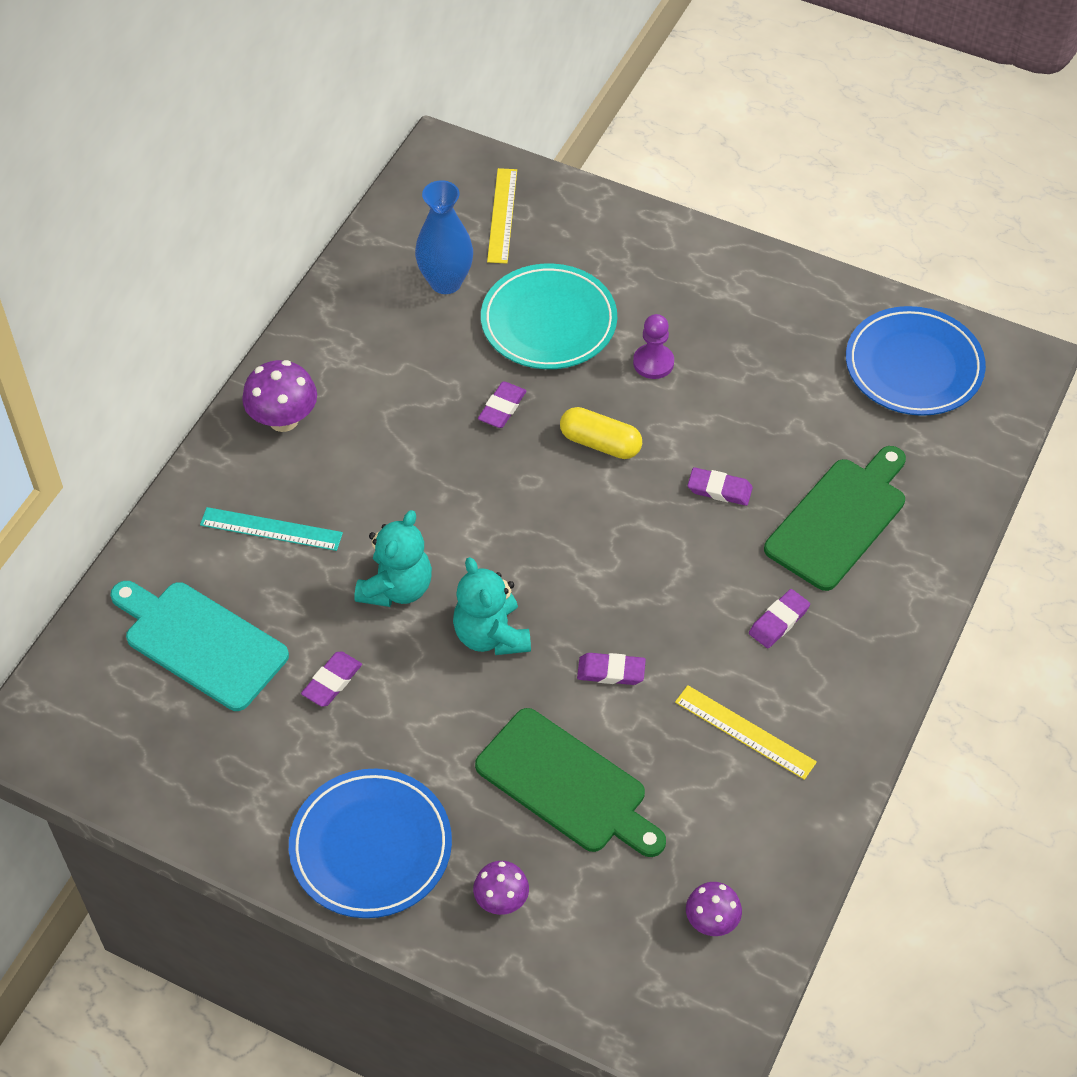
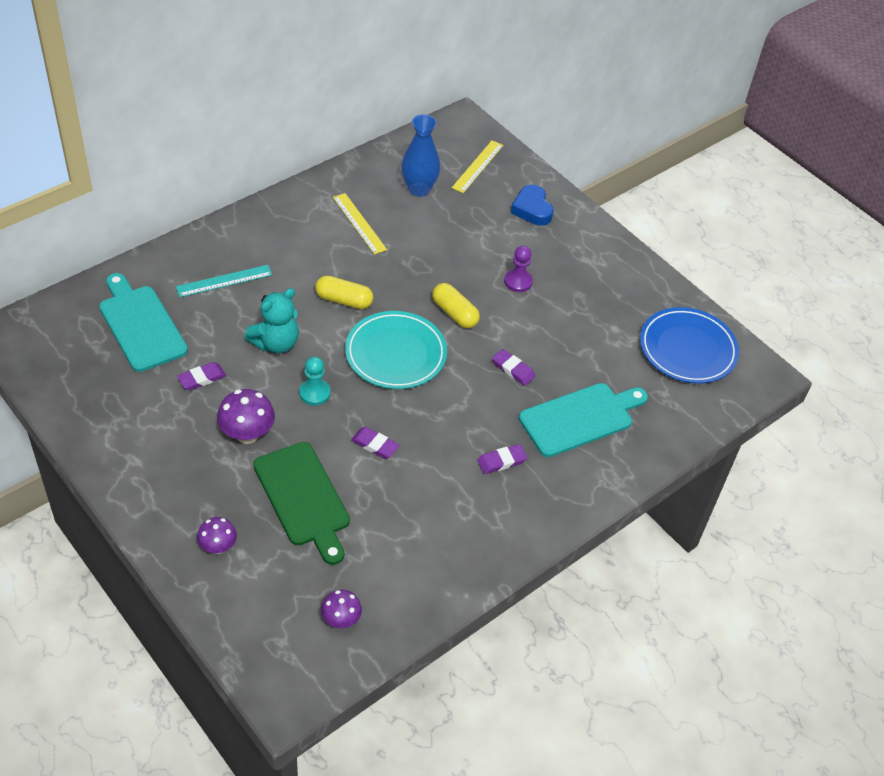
camera: 20 degrees right, 5 degrees down
turquoise ruler [200,507,343,551] -> turquoise ruler turned 60 degrees counterclockwise [176,265,272,297]
purple mushroom [242,360,317,432] -> purple mushroom moved to [217,389,275,444]
blue plate [289,769,452,918] -> none
turquoise teddy bear [453,557,531,655] -> turquoise pawn [299,357,330,406]
purple eraser [478,382,526,428] -> none
turquoise plate [481,263,617,369] -> turquoise plate moved to [345,311,447,389]
yellow ruler [675,685,817,780] -> yellow ruler moved to [333,193,387,254]
green cutting board [764,446,906,591] -> turquoise cutting board [519,383,648,457]
none -> yellow capsule [315,276,373,309]
none -> blue heart [511,185,554,226]

